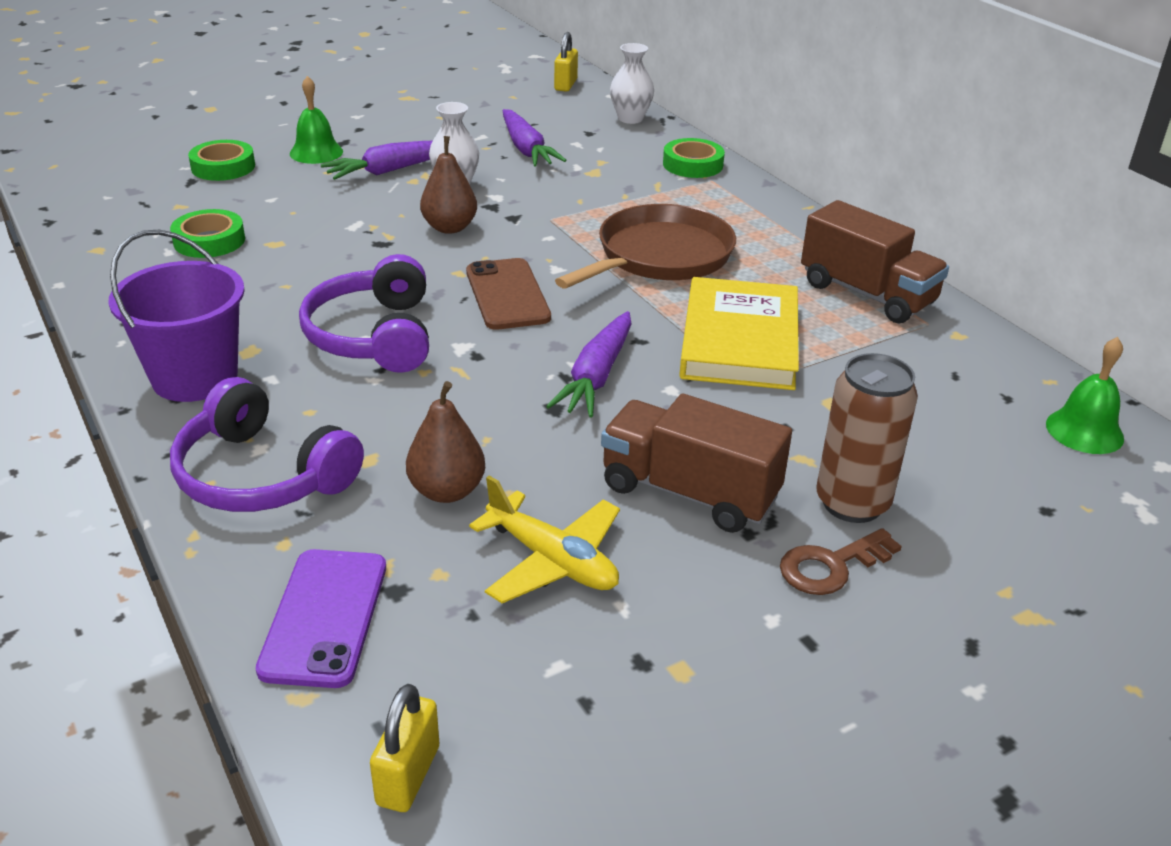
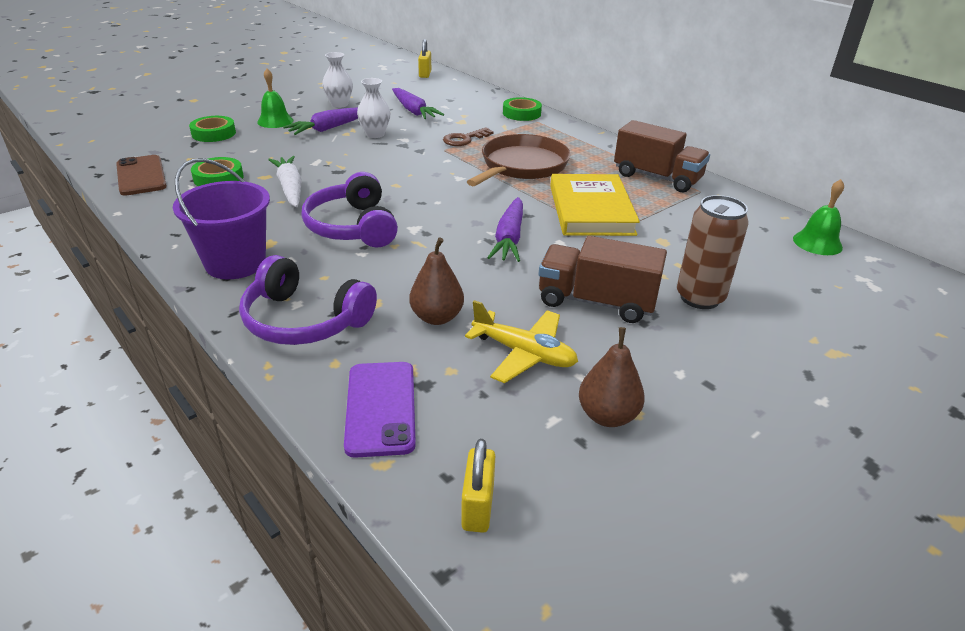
camera: 10 degrees left, 0 degrees up
brown pear [420,136,477,234] -> brown pear moved to [579,327,645,427]
brown phone [466,258,551,330] -> brown phone moved to [116,155,167,196]
white vase [610,43,654,124] -> white vase moved to [322,52,353,108]
brown key [780,528,902,595] -> brown key moved to [443,127,494,146]
none -> white carrot [268,156,302,207]

